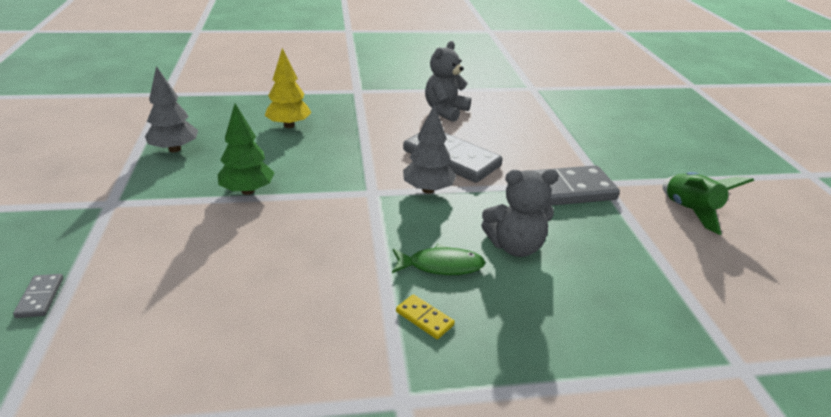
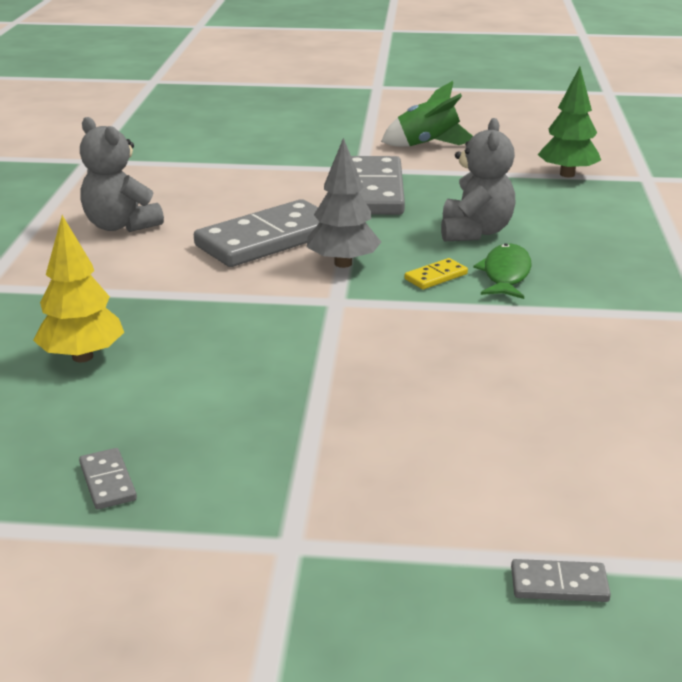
camera: 75 degrees left, 5 degrees down
grey tree [145,66,198,152] -> grey domino [79,448,137,510]
green tree [218,103,274,195] -> green tree moved to [538,67,601,177]
yellow domino [396,294,455,339] -> yellow domino moved to [404,258,468,289]

